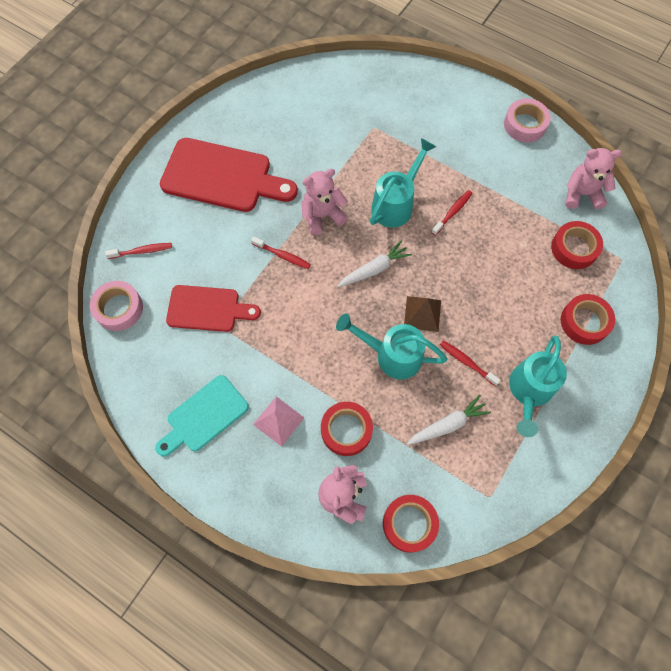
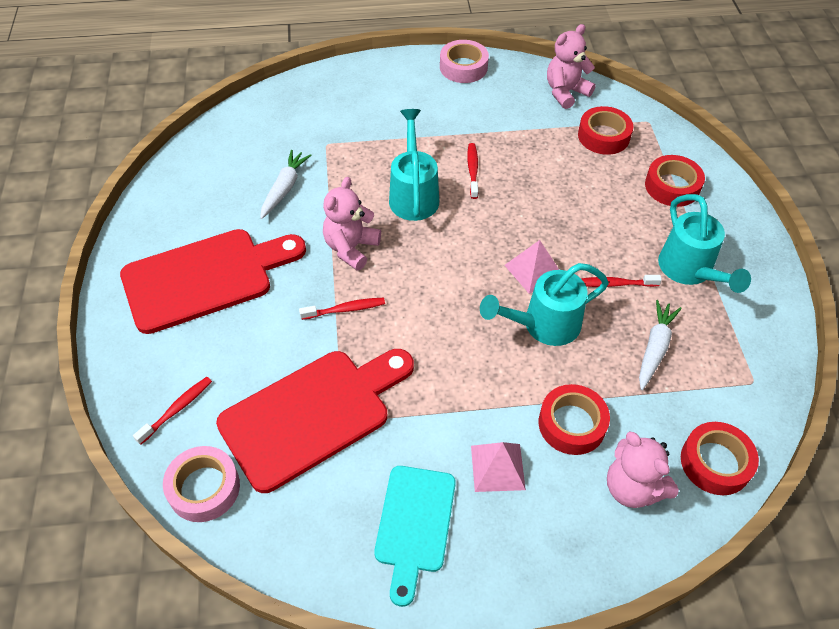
camera: 40 degrees left, 15 degrees down
red cutting board [166,285,261,332] -> red cutting board [216,349,414,493], size x1.59
white carrot [337,241,412,287] -> white carrot moved to [260,150,311,219]
brown pyramid [404,296,441,332] -> pink pyramid [504,240,559,294]

